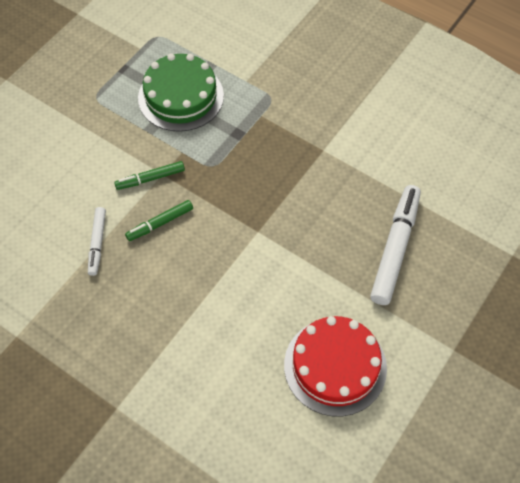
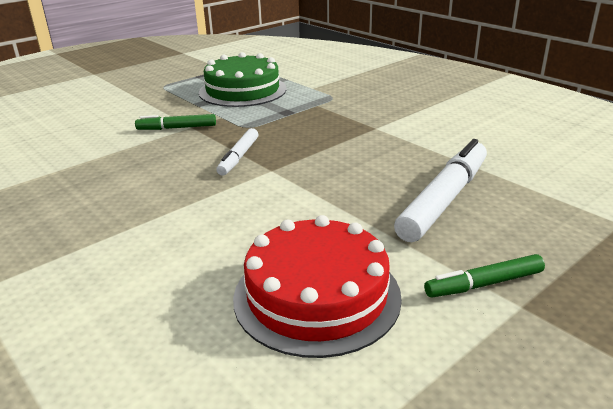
camera: 15 degrees right, 30 degrees down
white marker [88,207,106,276] -> white marker moved to [216,128,258,176]
green marker [125,200,193,241] -> green marker moved to [424,254,545,297]

